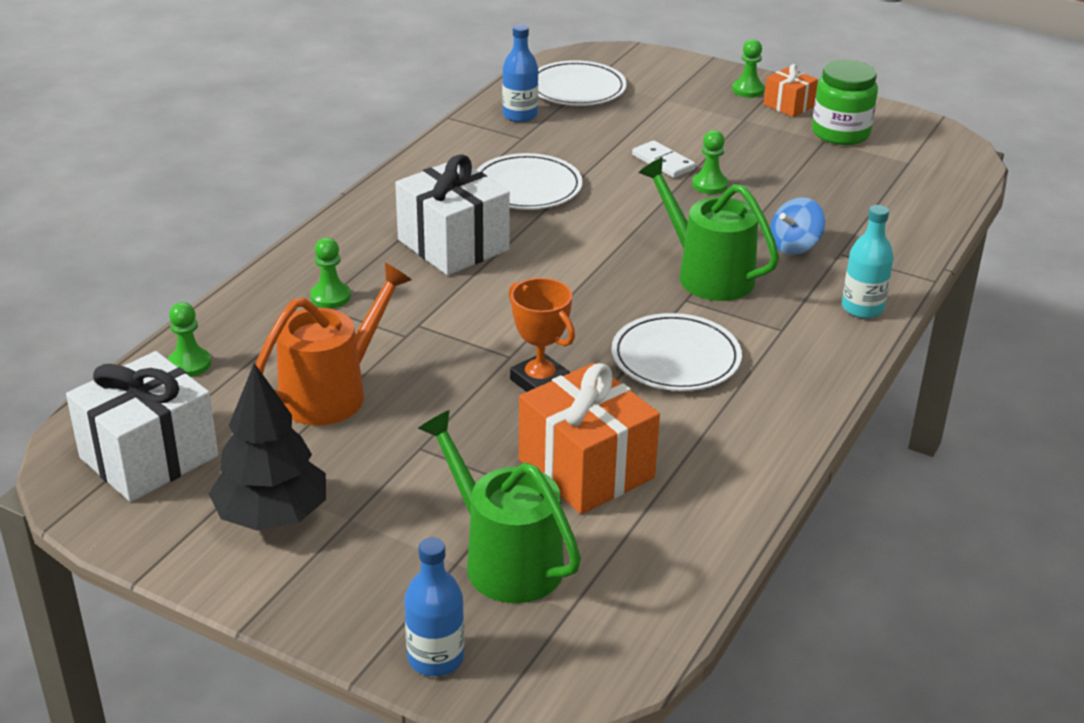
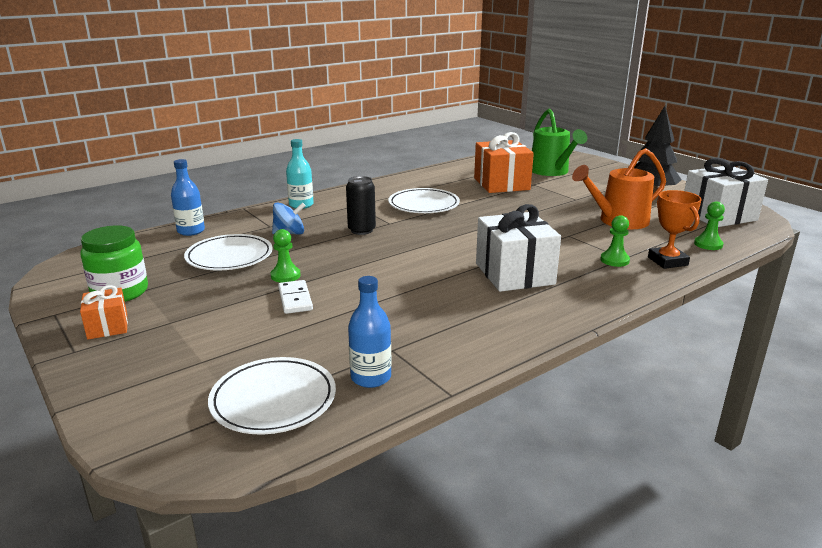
camera: 155 degrees left, 10 degrees down
blue bottle [404,537,464,676] -> blue bottle moved to [171,159,205,236]
white plate [477,153,583,210] -> white plate moved to [184,234,273,270]
orange trophy [509,278,575,392] -> orange trophy moved to [648,190,702,269]
green watering can [639,157,779,301] -> black can [346,176,376,235]
green pawn [732,39,765,98] -> none

